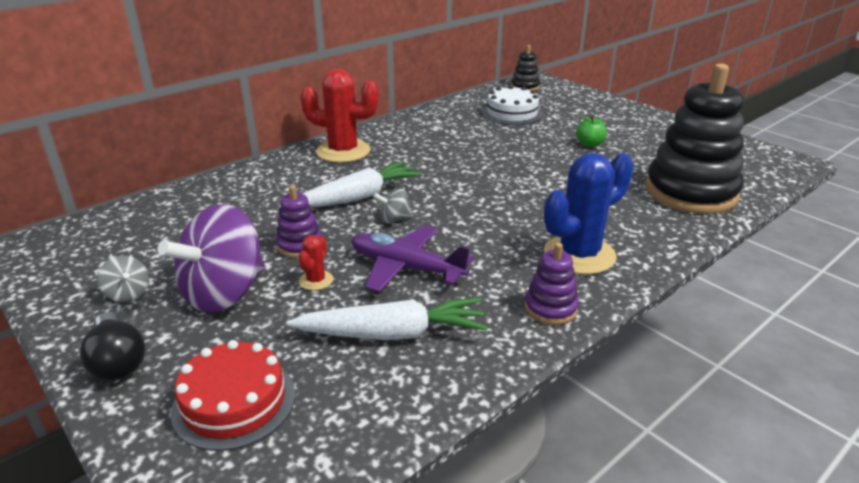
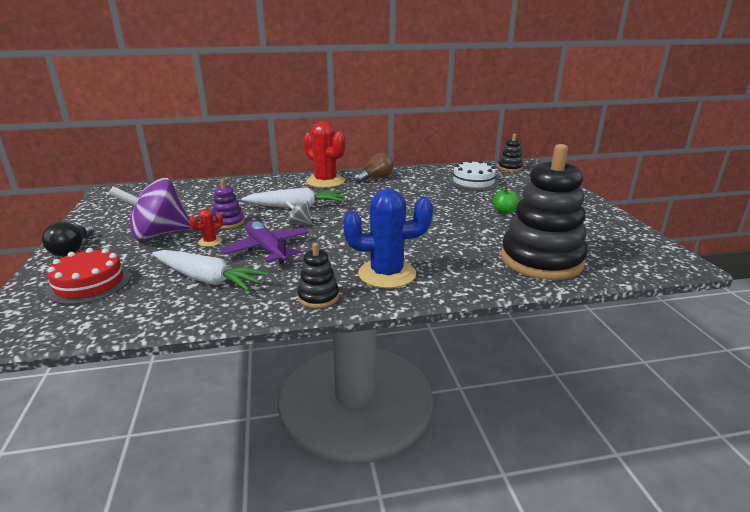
camera: 30 degrees right, 5 degrees down
grey spinning top [97,256,149,302] -> none
purple stacking toy [525,243,579,325] -> black stacking toy [297,243,339,308]
none -> brown light bulb [354,153,393,183]

